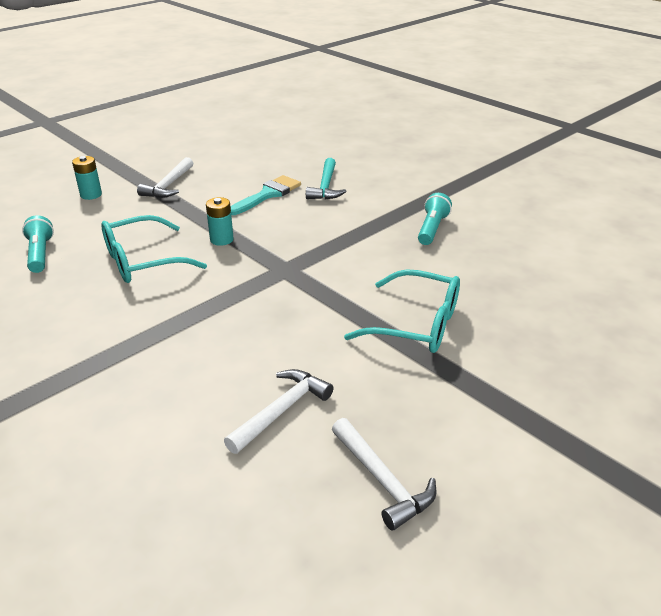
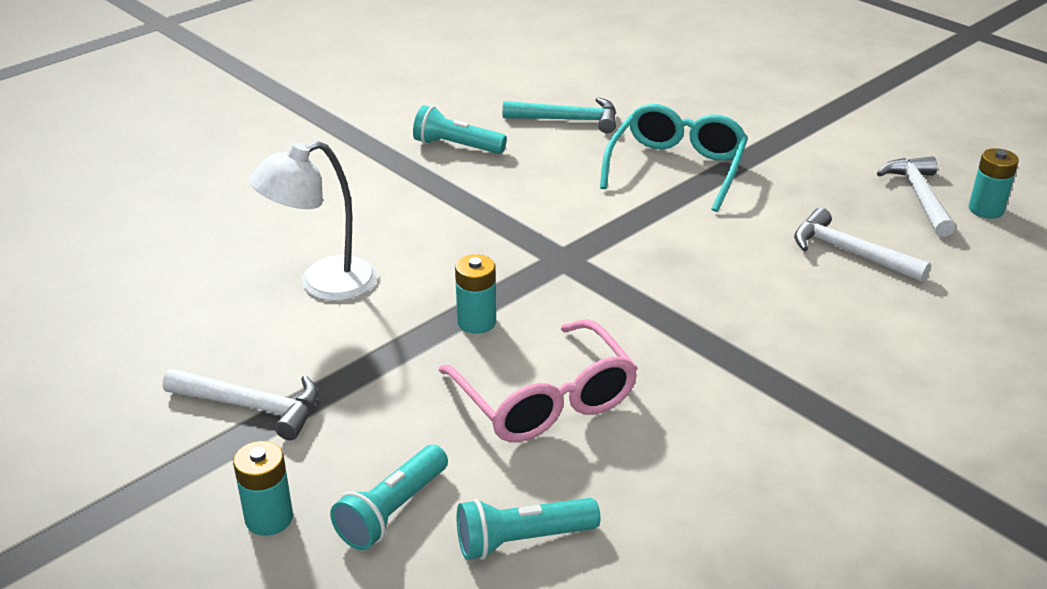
camera: 90 degrees left, 0 degrees up
turquoise glasses [101,215,207,283] -> pink glasses [438,319,638,442]
turquoise brush [231,175,301,215] -> white lamp [249,141,377,301]
turquoise hammer [306,158,346,200] -> turquoise hammer moved to [502,97,616,133]
white hammer [332,418,436,530] -> white hammer turned 60 degrees counterclockwise [877,157,955,237]
none -> turquoise flashlight [330,445,448,550]
none -> turquoise battery [969,148,1019,219]

